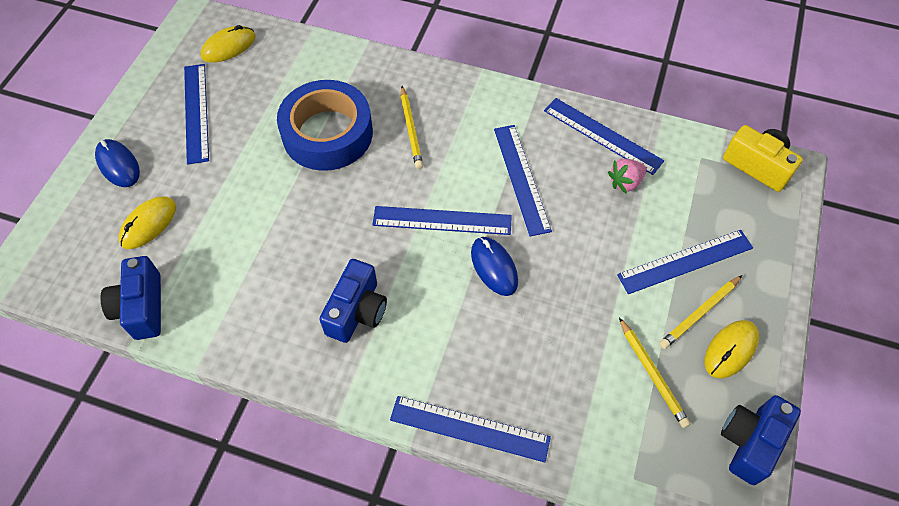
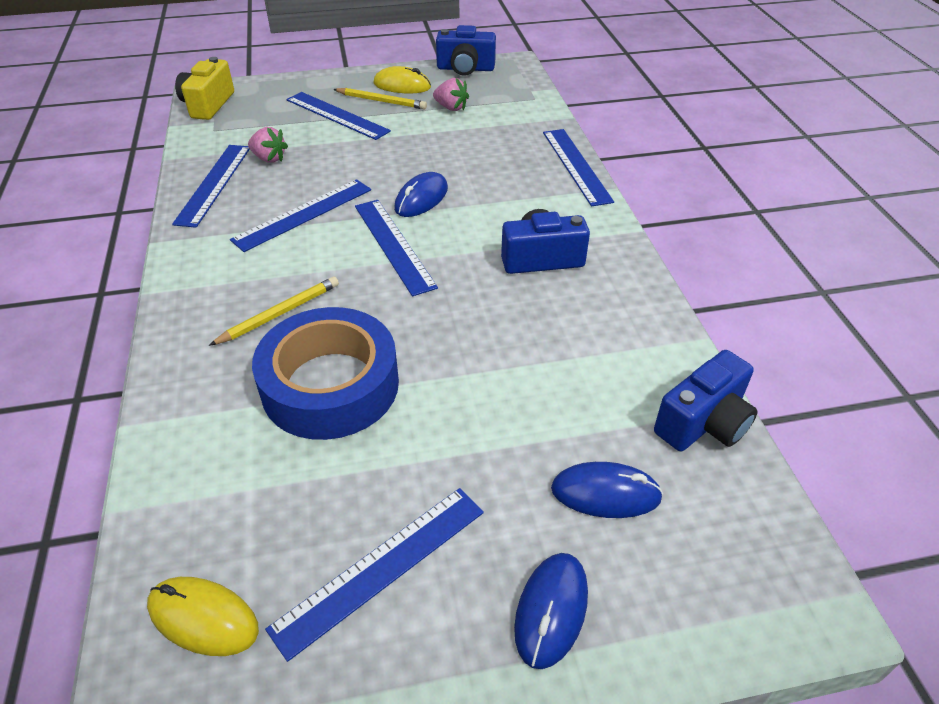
camera: 120 degrees left, 15 degrees down
yellow mouse [118,196,176,249] -> blue mouse [551,462,663,518]
yellow pencil [619,317,690,428] -> pink strawberry [433,78,469,111]

